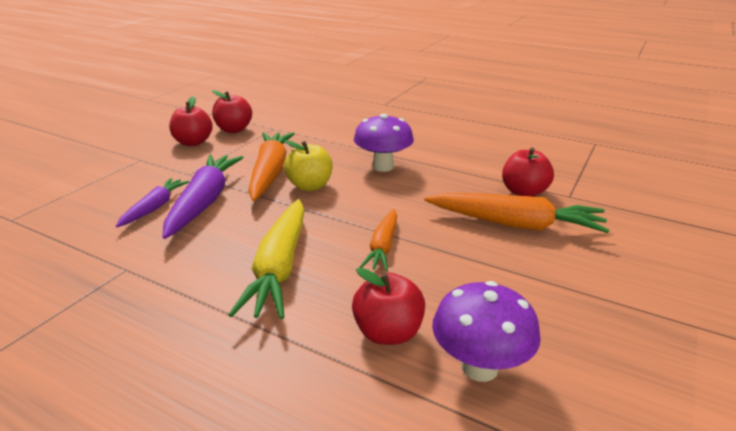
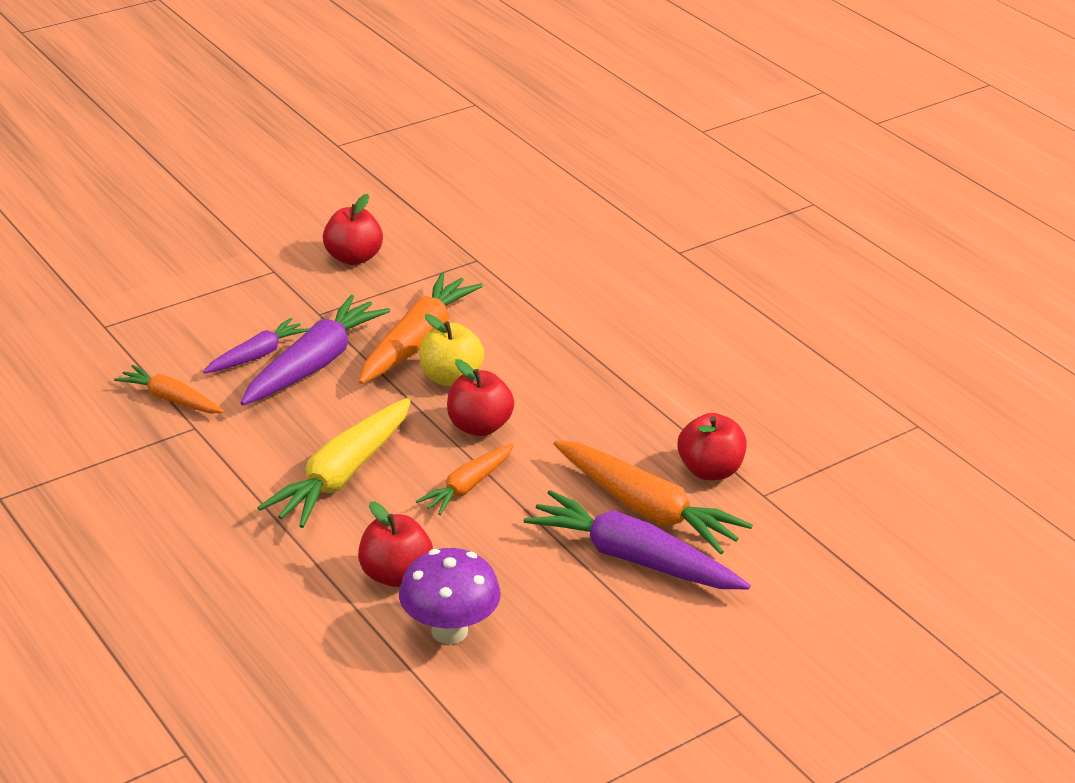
camera: 25 degrees right, 5 degrees up
red apple [212,90,252,133] -> red apple moved to [447,359,514,436]
purple mushroom [354,114,414,172] -> none
none -> orange carrot [114,365,224,413]
none -> purple carrot [524,490,750,589]

